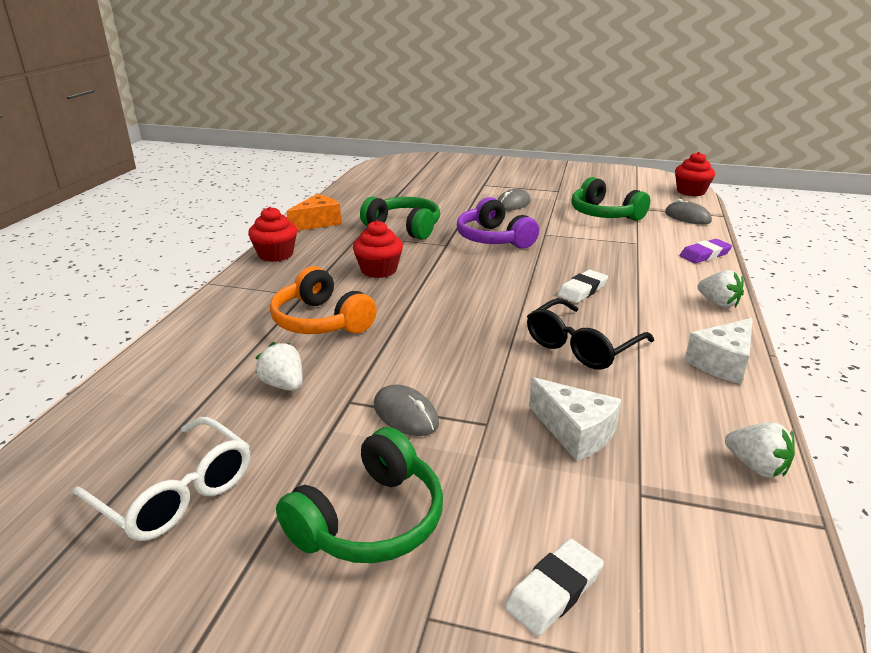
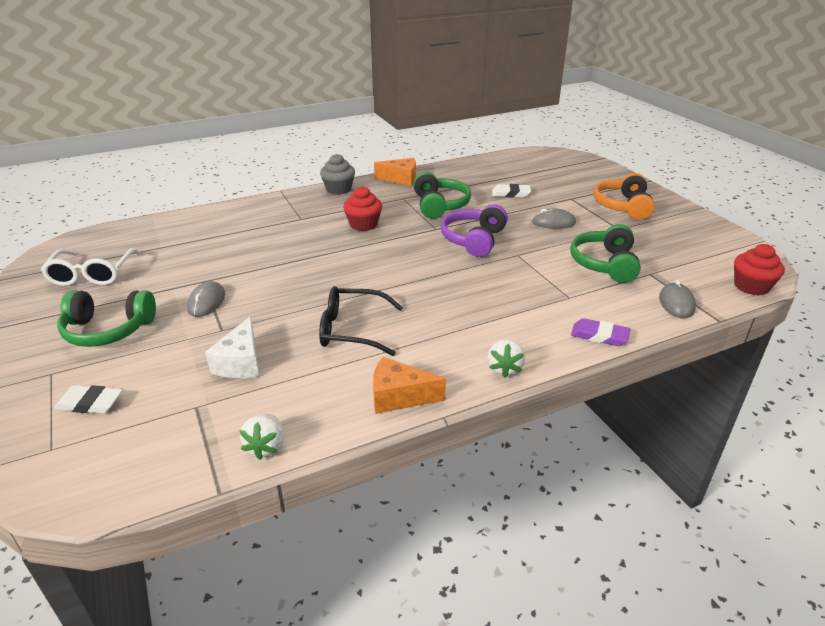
camera: 50 degrees right, 5 degrees up
red cupcake [248,207,297,262] -> grey cupcake [320,154,355,195]
white strawberry [255,342,303,391] -> none
orange headphones [270,266,377,334] -> orange headphones moved to [594,173,655,220]
white eraser [558,270,608,303] -> white eraser moved to [492,184,531,197]
white cheese [684,318,753,384] -> orange cheese [373,357,446,414]

